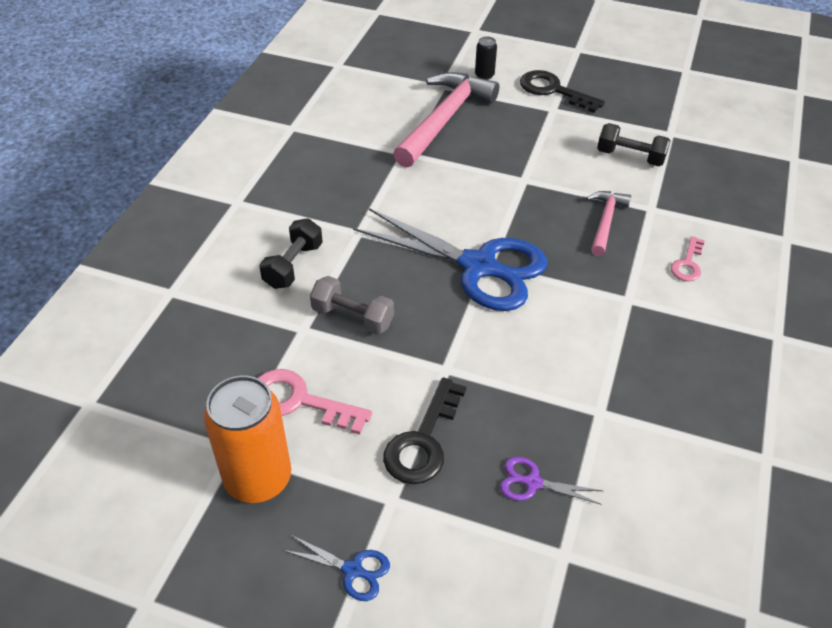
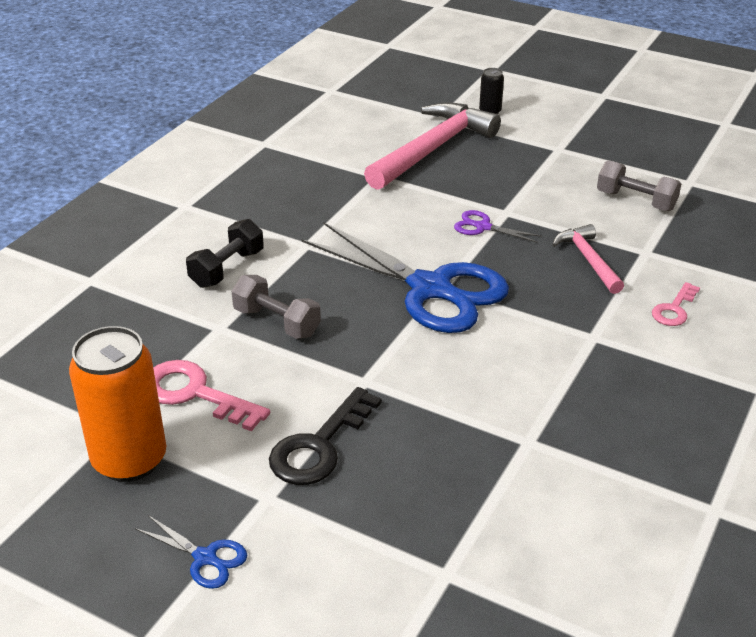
camera: 10 degrees right, 10 degrees down
purple scissors [500,456,603,505] -> purple scissors moved to [454,210,542,243]
black key [520,70,605,113] -> none
pink hammer [586,191,631,256] -> pink hammer turned 45 degrees counterclockwise [552,224,624,294]
black dumbbell [597,123,671,166] -> grey dumbbell [597,160,681,211]

